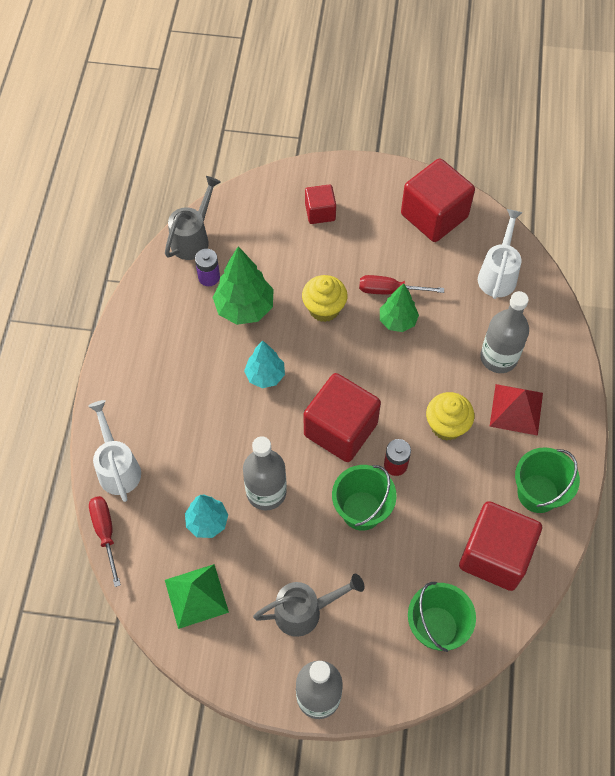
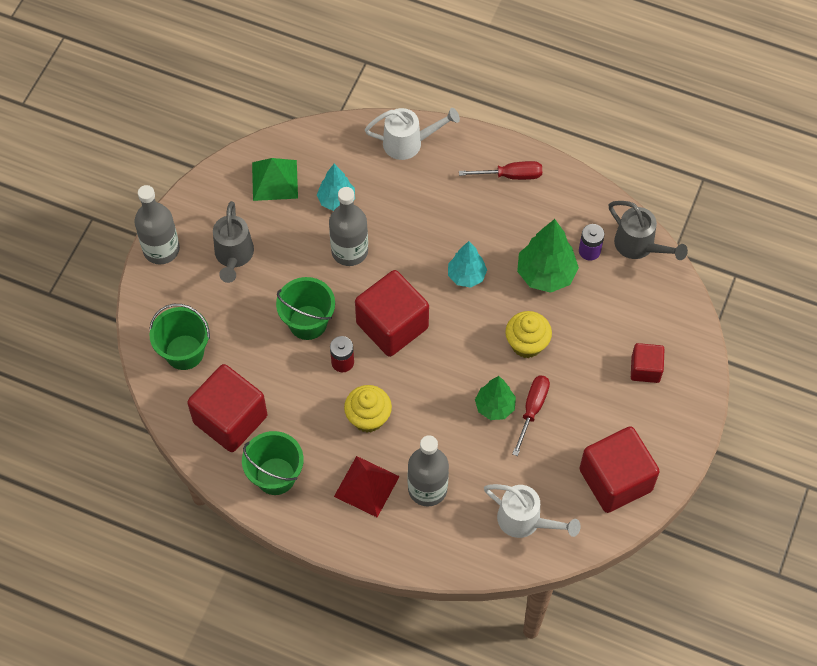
camera: 105 degrees right, 0 degrees up
red screwdriver [89,496,121,587] -> red screwdriver moved to [459,161,542,180]

